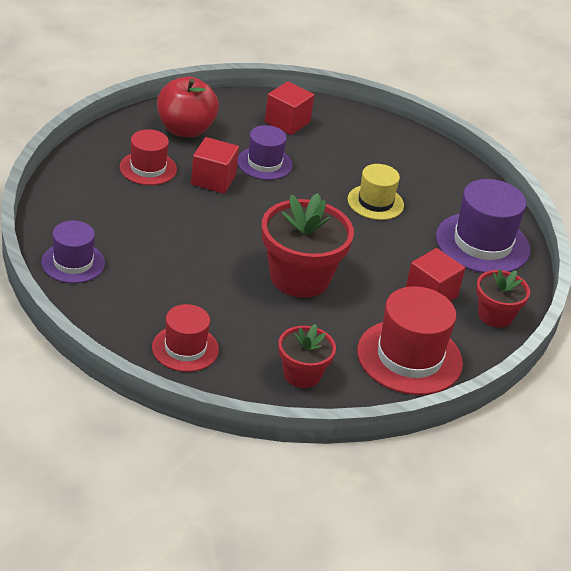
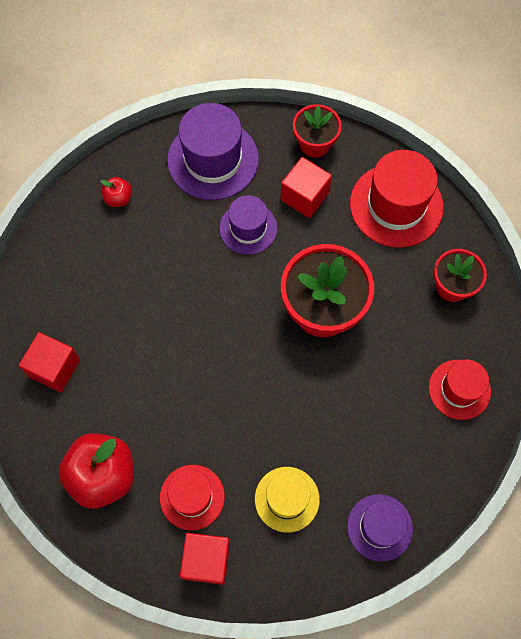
camera: 95 degrees left, 30 degrees up
red cube [191,137,239,194] -> red cube moved to [180,533,230,585]
purple hat [237,125,293,180] -> purple hat moved to [219,195,277,255]
yellow hat [347,164,404,220] -> yellow hat moved to [255,467,320,533]
none -> red apple [101,177,132,207]

